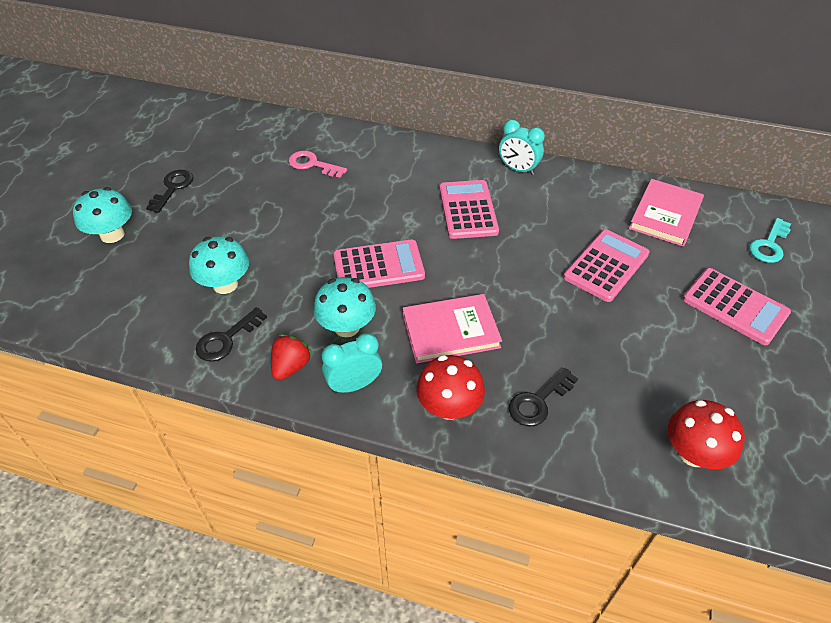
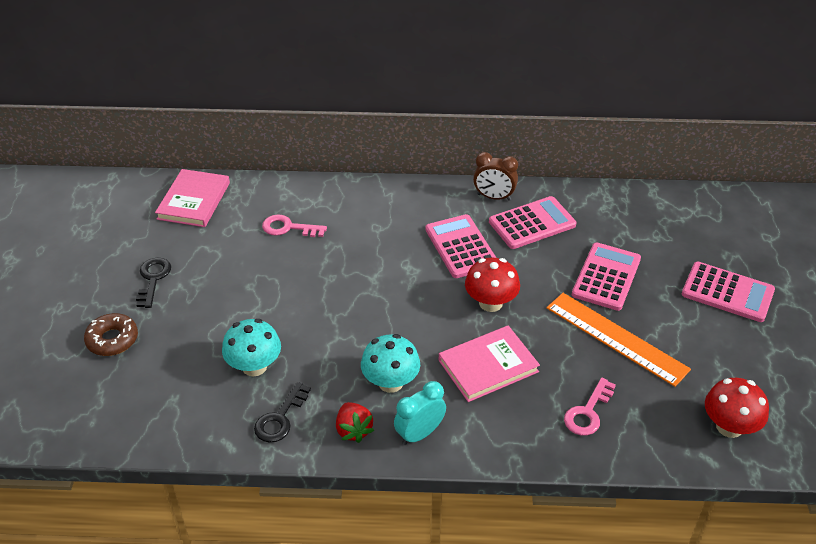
camera: 15 degrees left, 5 degrees down
turquoise mushroom [73,187,132,243] -> brown donut [84,313,138,356]
red strawberry [271,334,313,381] -> red strawberry turned 150 degrees clockwise [336,402,374,443]
pink calculator [333,239,425,288] -> pink calculator moved to [489,196,577,249]
red mushroom [416,355,485,420] -> red mushroom moved to [465,258,520,312]
turquoise clock [499,120,545,175] -> brown clock [473,152,518,201]
black key [509,368,578,427] -> pink key [564,378,616,436]
pink book [629,179,704,247] -> pink book moved to [155,169,230,227]
turquoise key [749,218,791,263] -> none
none -> orange ruler [547,293,691,387]

